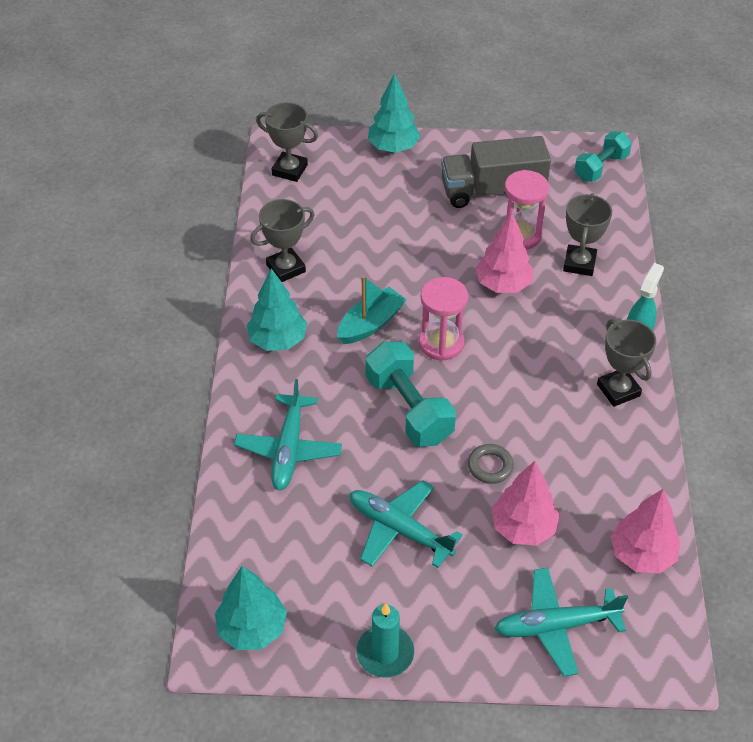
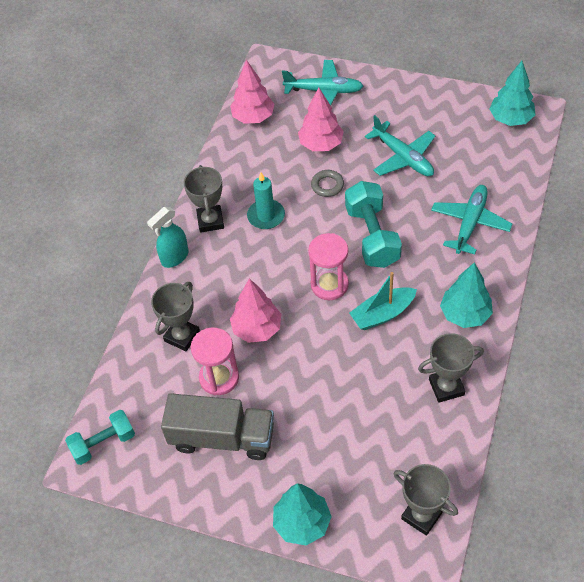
camera: 160 degrees left, 5 degrees up
turquoise candle [357,604,414,677] -> turquoise candle moved to [247,172,285,229]

